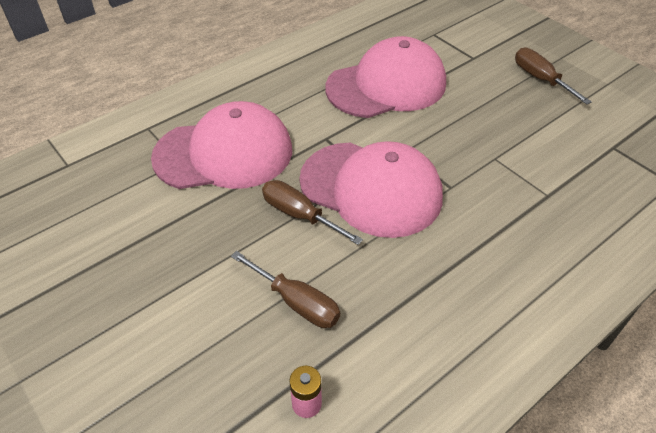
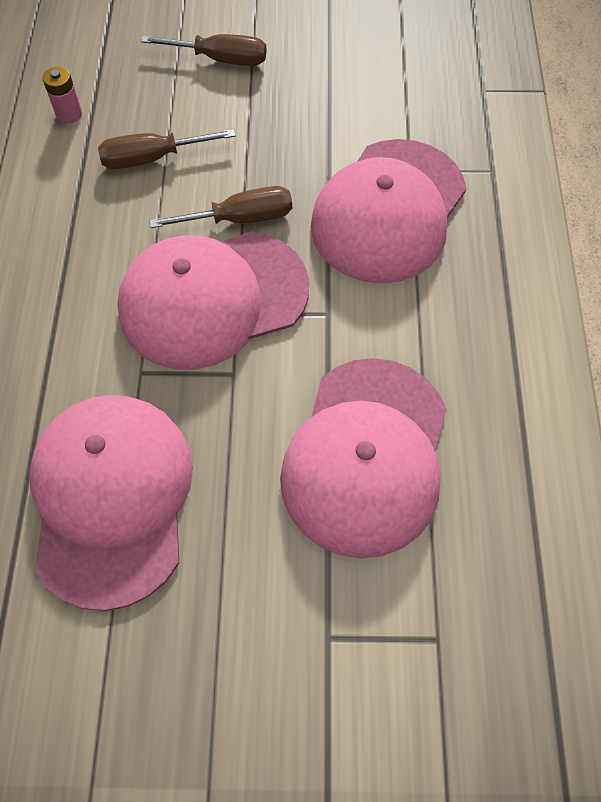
camera: 130 degrees right, 15 degrees up
brown screwdriver [515,48,592,104] -> brown screwdriver moved to [141,34,267,66]
none -> pink cap [29,395,193,611]

